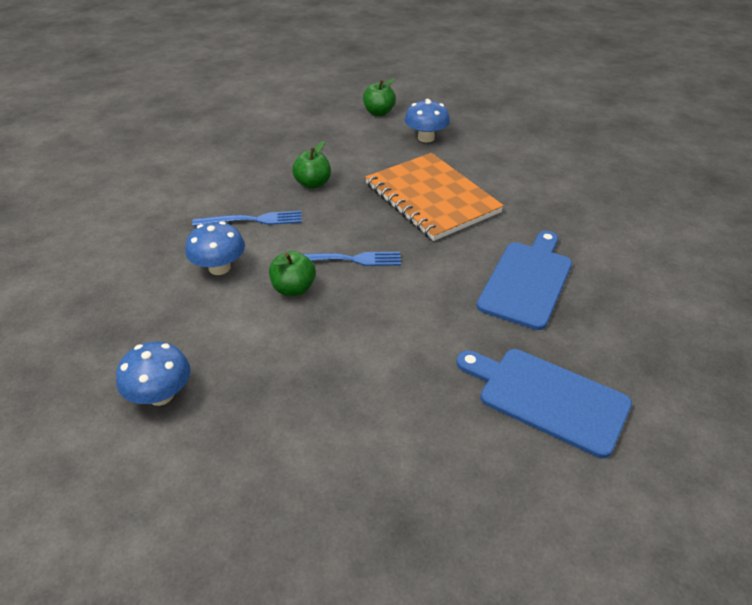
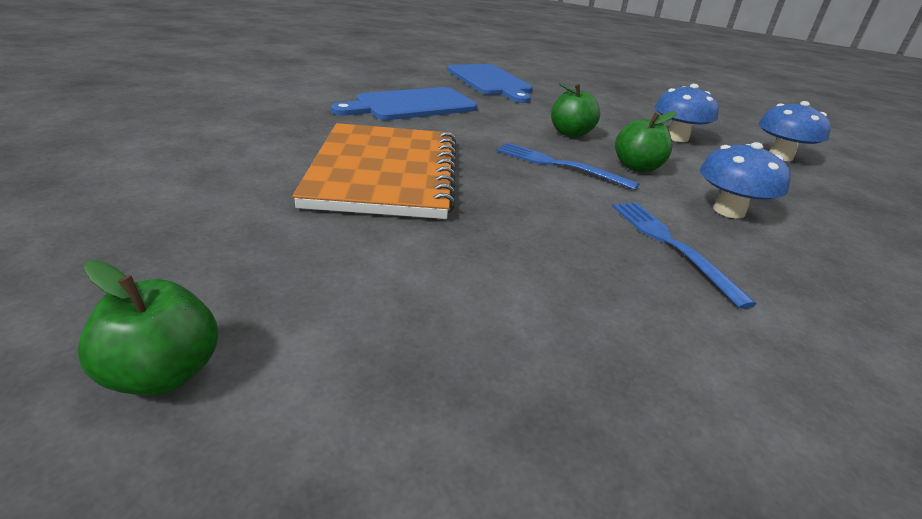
camera: 150 degrees left, 10 degrees down
blue fork [192,211,302,226] -> blue fork turned 45 degrees clockwise [612,202,756,309]
green apple [292,141,331,189] -> green apple moved to [551,83,600,137]
blue mushroom [405,99,450,142] -> blue mushroom moved to [655,84,719,142]

